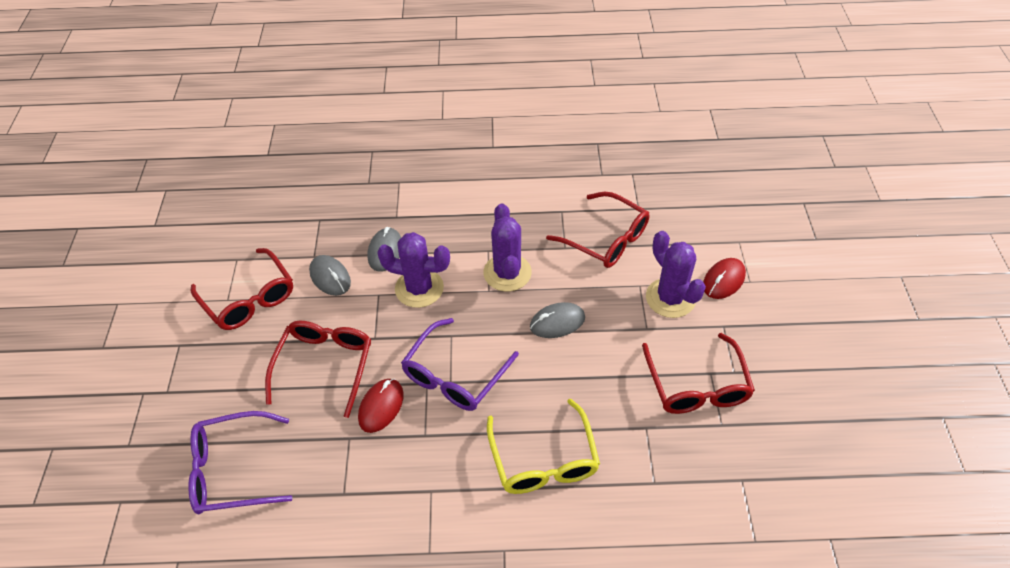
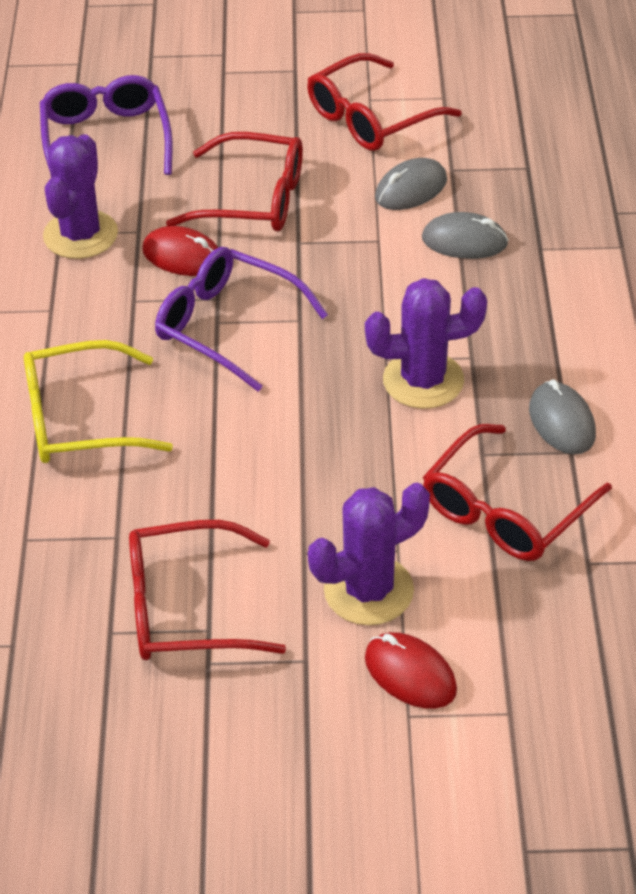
camera: 90 degrees right, 5 degrees down
purple cactus [377,232,450,308] -> purple cactus moved to [43,134,118,259]
grey mouse [530,302,585,338] -> grey mouse moved to [529,379,596,455]

